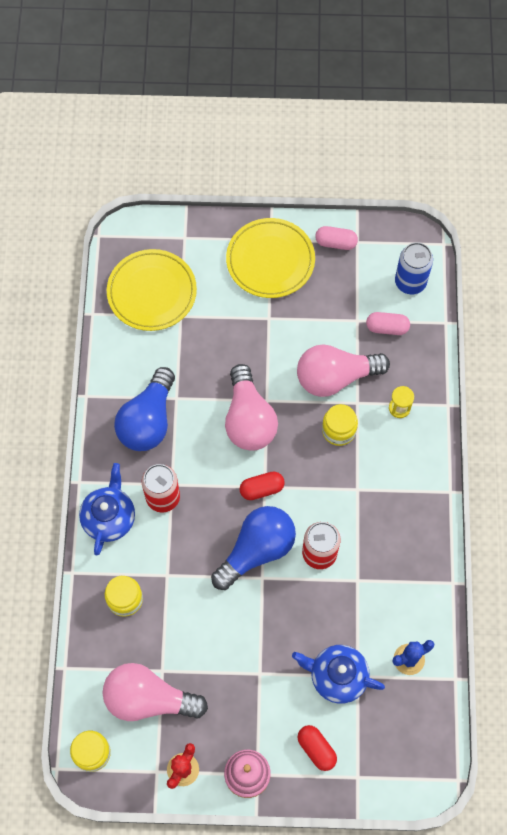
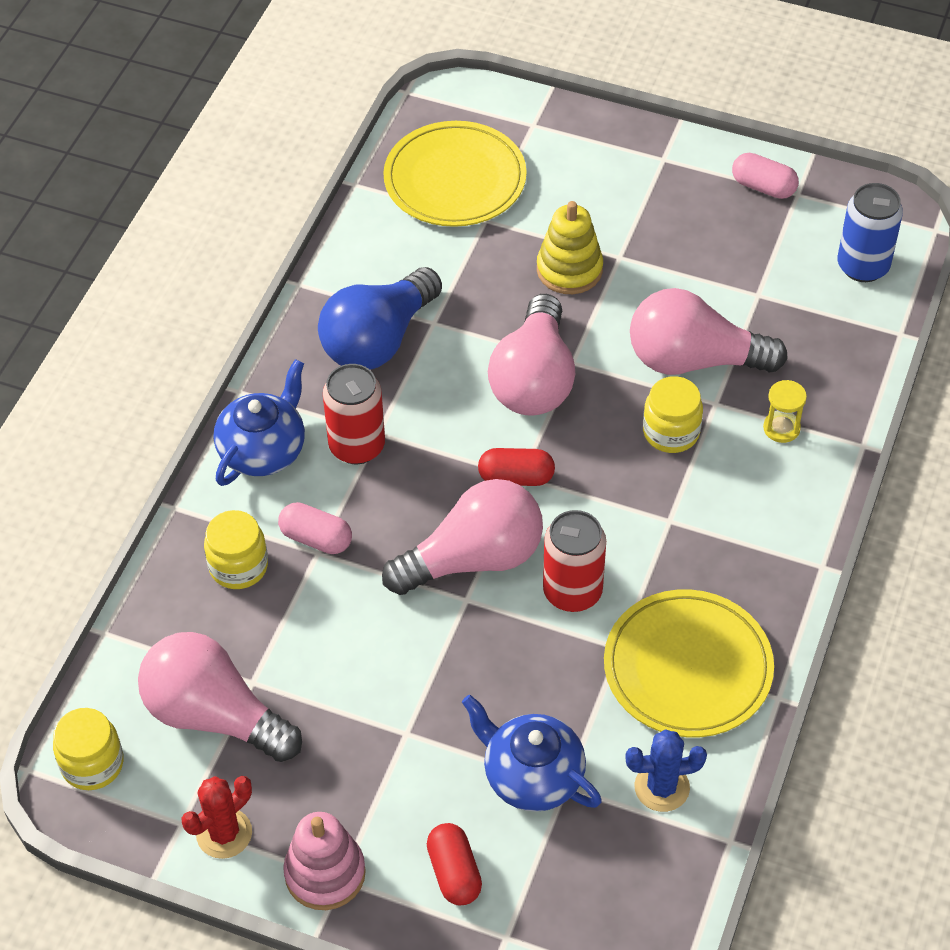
camera: 20 degrees right, 15 degrees down
blue light bulb [211,506,296,590] -> pink light bulb [382,479,543,595]
yellow plate [226,218,315,298] -> yellow plate moved to [604,589,774,737]
pink capsule [366,312,410,335] -> pink capsule moved to [278,502,352,554]
none -> yellow stacking toy [537,201,603,294]

